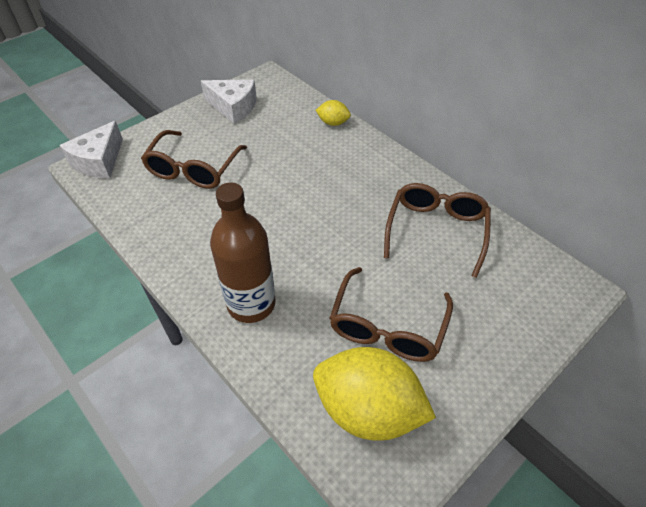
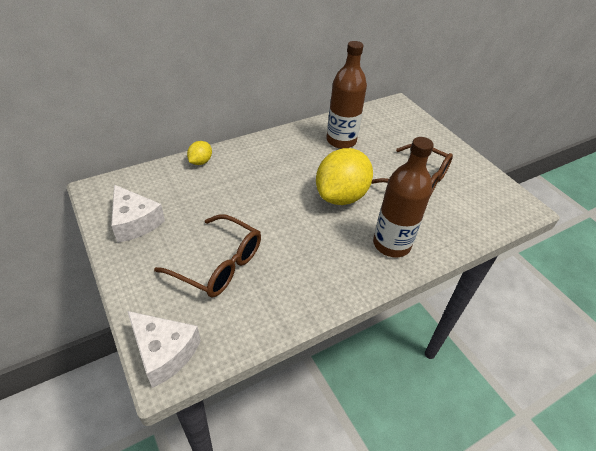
camera: 80 degrees left, 5 degrees down
white cheese [201,79,257,124] -> white cheese turned 105 degrees clockwise [111,185,165,243]
yellow lemon [313,347,436,441] -> yellow lemon moved to [316,148,373,205]
brown glasses [384,183,491,278] -> brown bottle [326,41,367,149]

